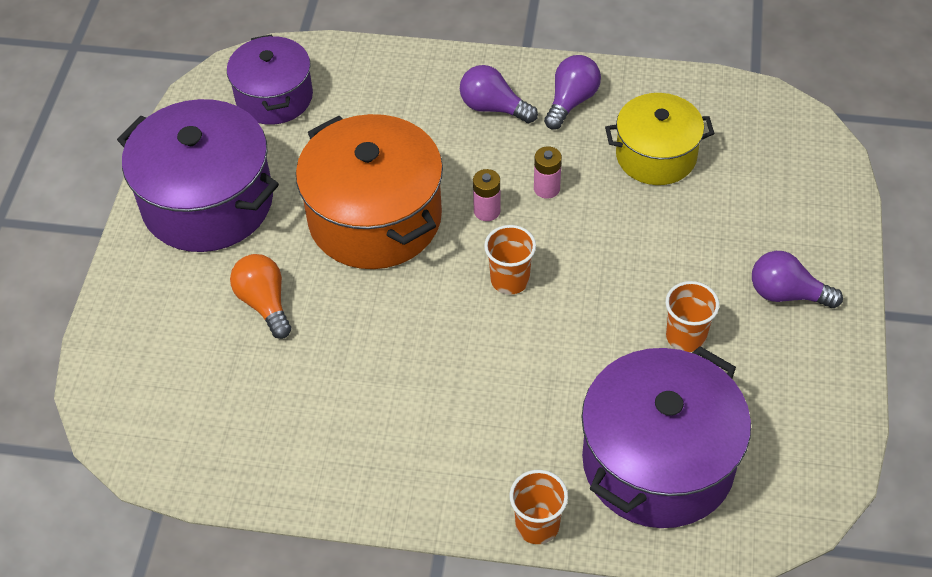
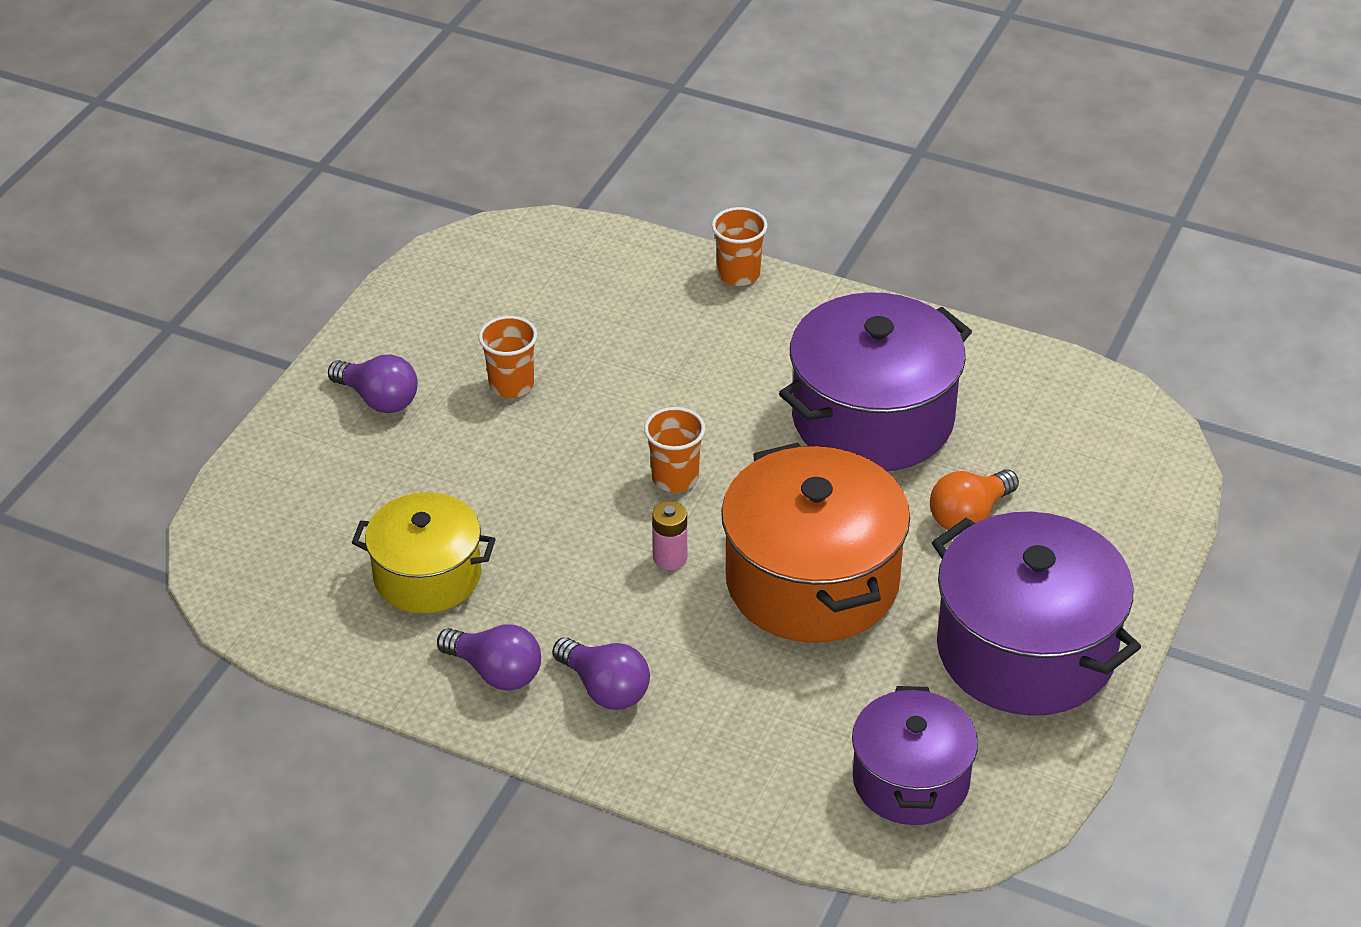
camera: 165 degrees left, 10 degrees down
orange light bulb [230,254,291,339] -> orange light bulb turned 60 degrees clockwise [930,469,1019,530]
pink battery [534,146,562,199] -> none
purple light bulb [544,55,601,130] -> purple light bulb turned 105 degrees counterclockwise [437,624,541,691]
purple pot [582,346,751,528] -> purple pot moved to [779,292,972,471]

